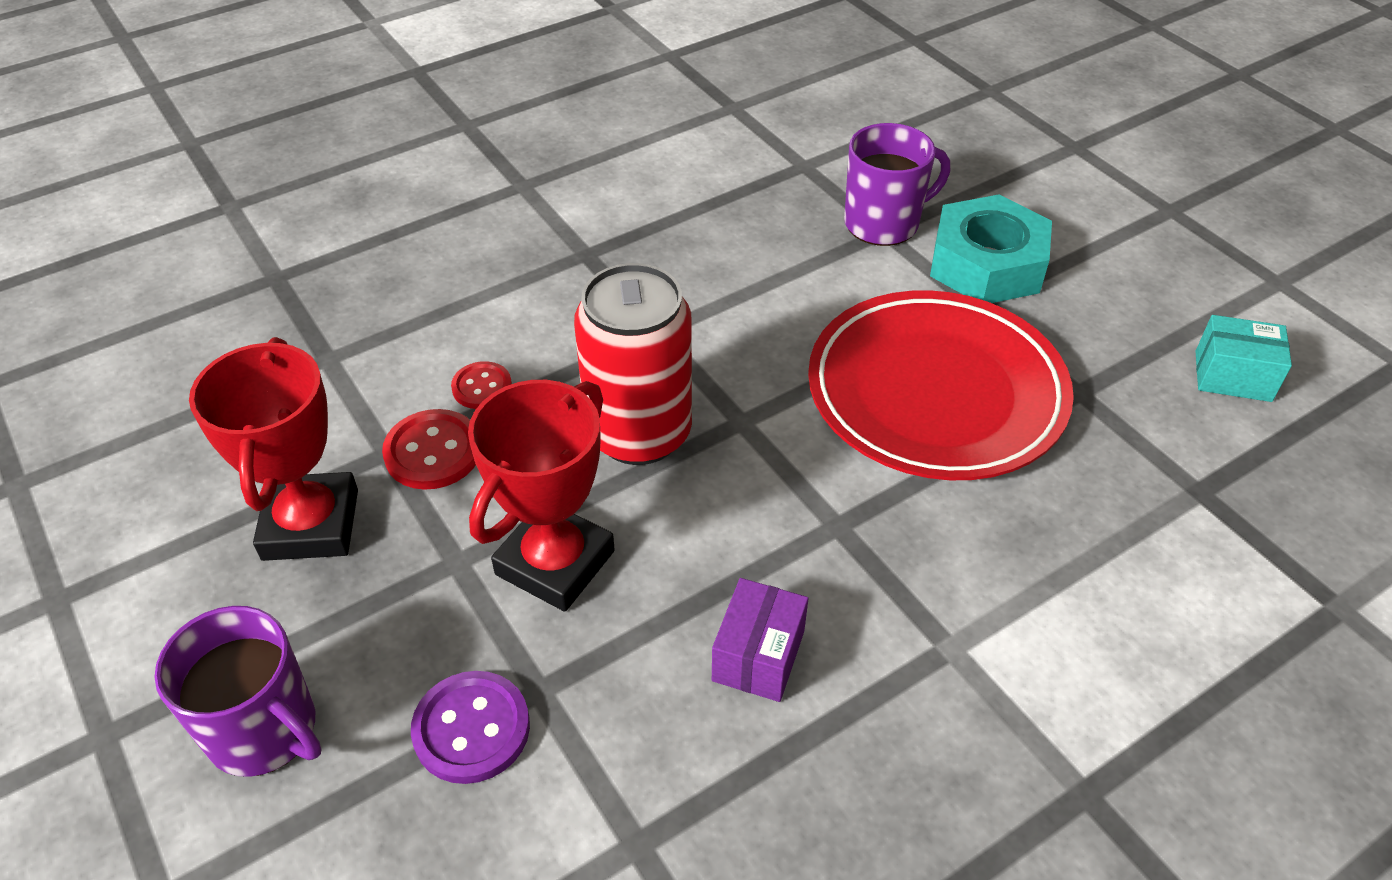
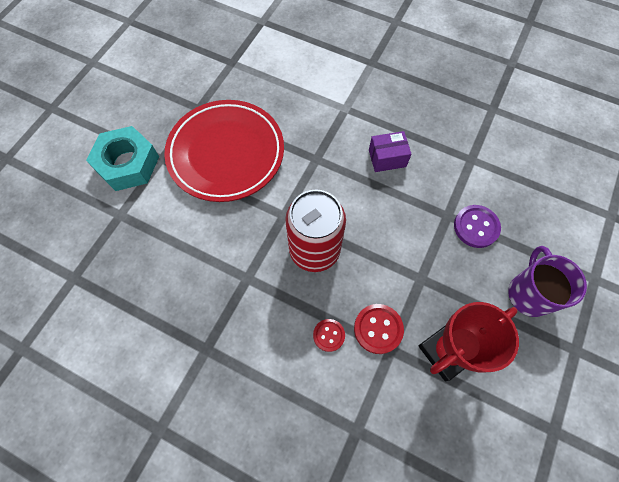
camera: 120 degrees left, 20 degrees up
red trophy [468,380,615,612] -> none
purple mug [844,123,950,246] -> none
turquoise box [1195,315,1292,402] -> none

